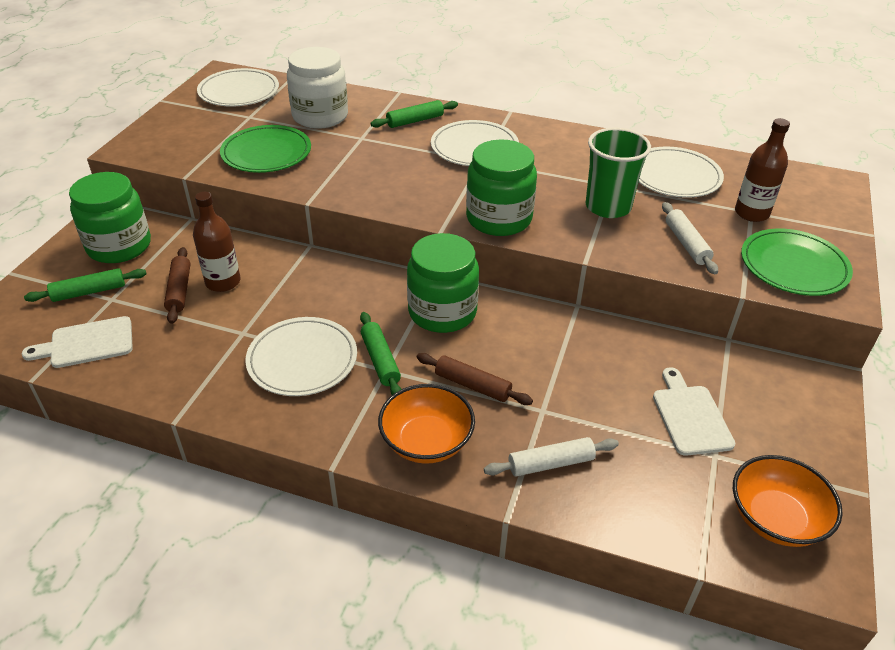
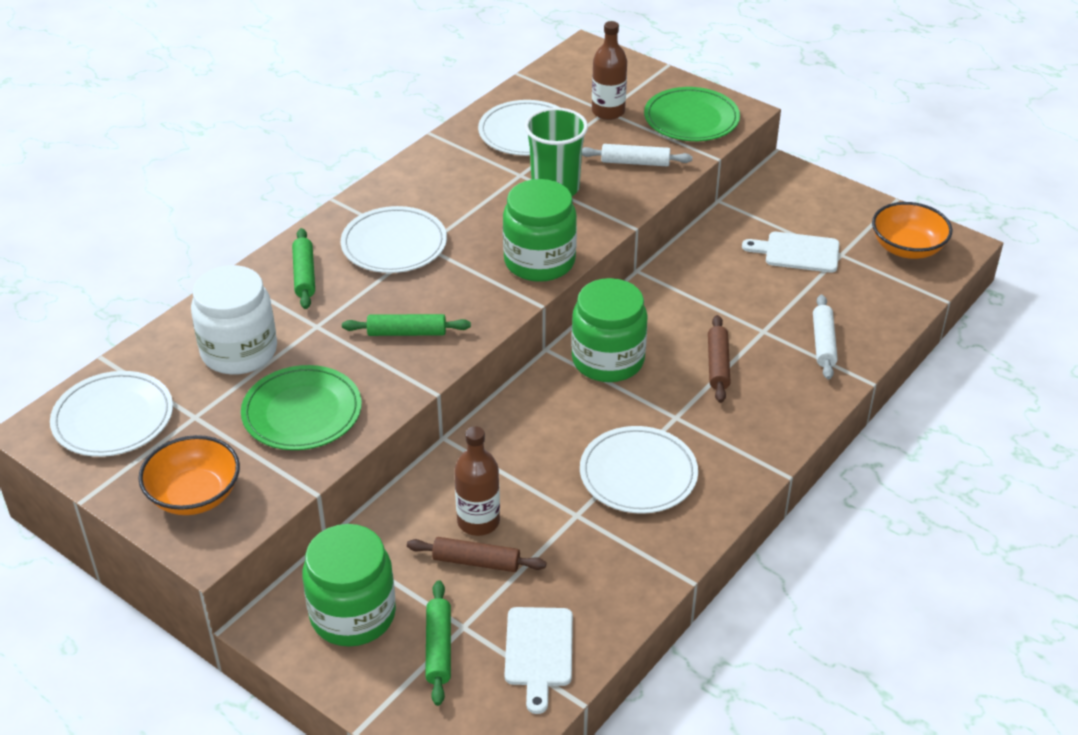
camera: 70 degrees left, 0 degrees up
green rolling pin [360,312,401,395] -> green rolling pin moved to [342,314,471,336]
orange bowl [378,384,475,464] -> orange bowl moved to [138,435,240,515]
brown rolling pin [416,353,533,405] -> brown rolling pin turned 45 degrees counterclockwise [708,315,731,403]

